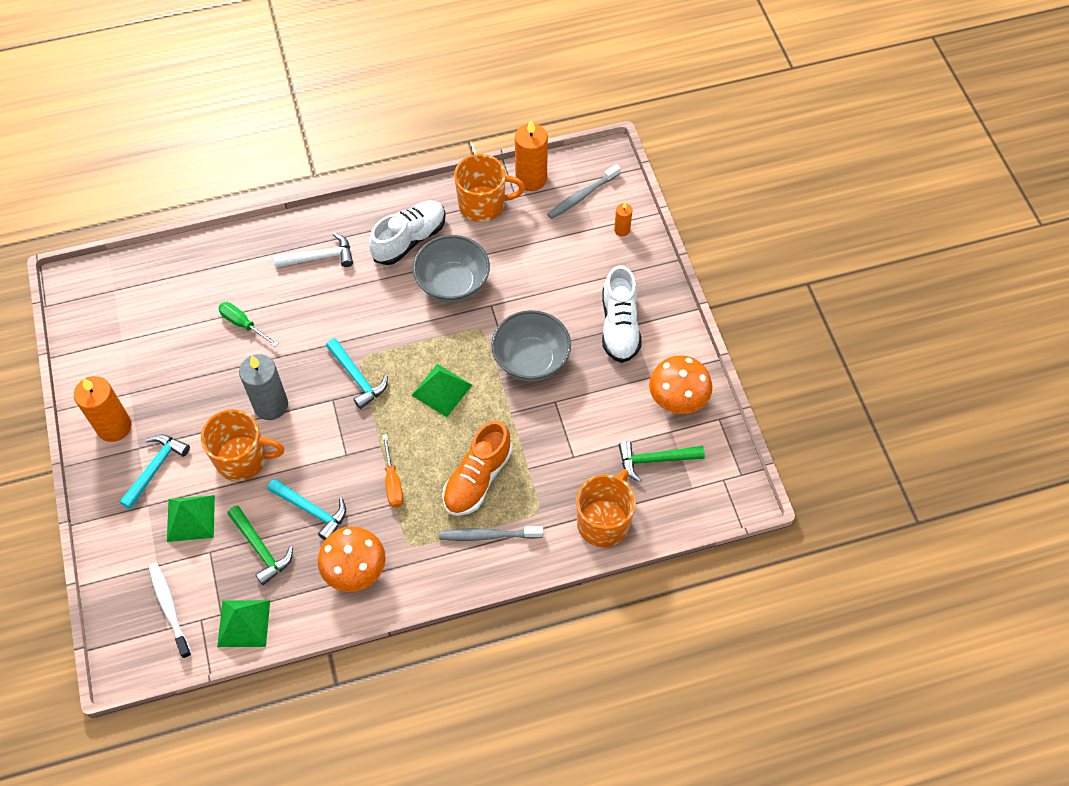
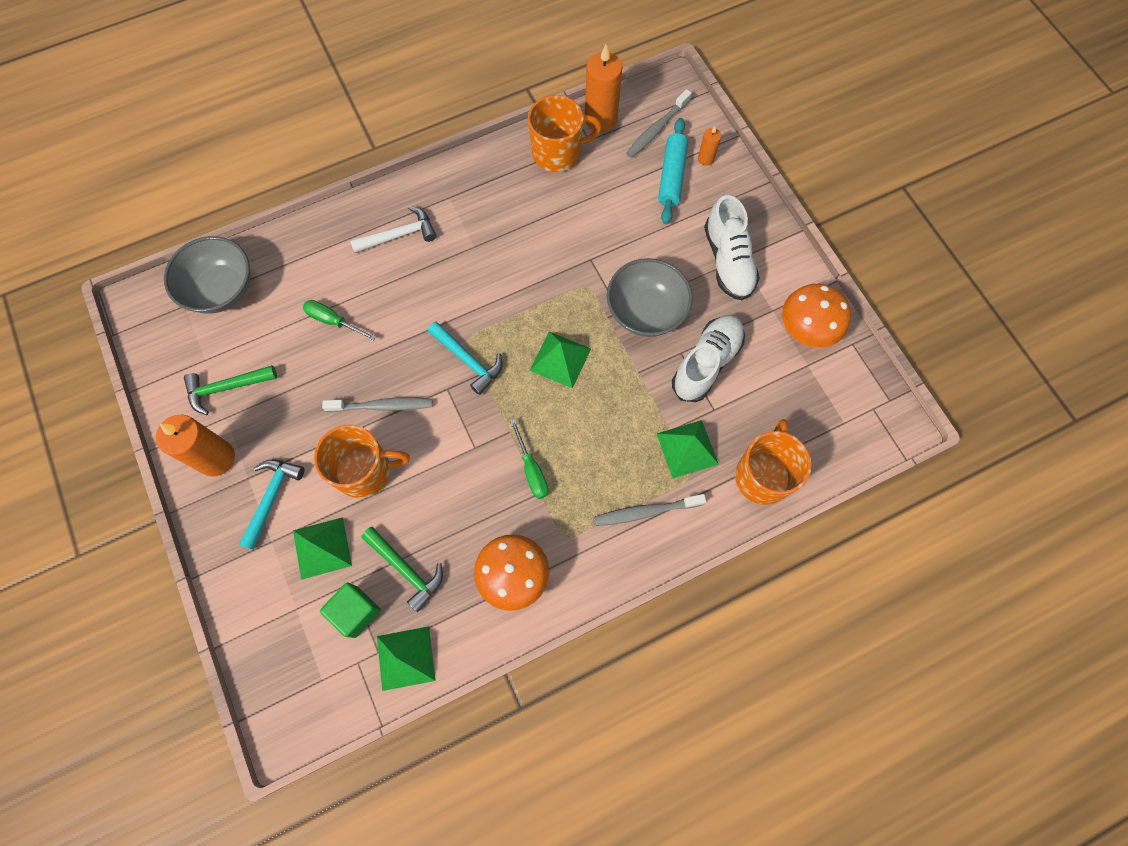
camera: 10 degrees left, 10 degrees up
white toothbrush [149,563,192,659] -> none
grey candle [239,354,288,420] -> grey toothbrush [322,397,432,412]
turquoise hammer [267,479,346,540] -> none
white shoe [369,201,446,265] -> white shoe moved to [672,315,745,402]
orange screwdriver [382,434,403,508] -> green screwdriver [510,419,549,499]
grey bowl [413,235,490,303] -> grey bowl moved to [164,236,250,314]
orange shoe [442,420,512,516] -> none
green hammer [618,441,705,482] -> green hammer moved to [184,365,277,415]
none -> green cube [320,582,381,638]
none -> green pyramid [657,420,719,478]
none -> turquoise rolling pin [658,118,688,224]

